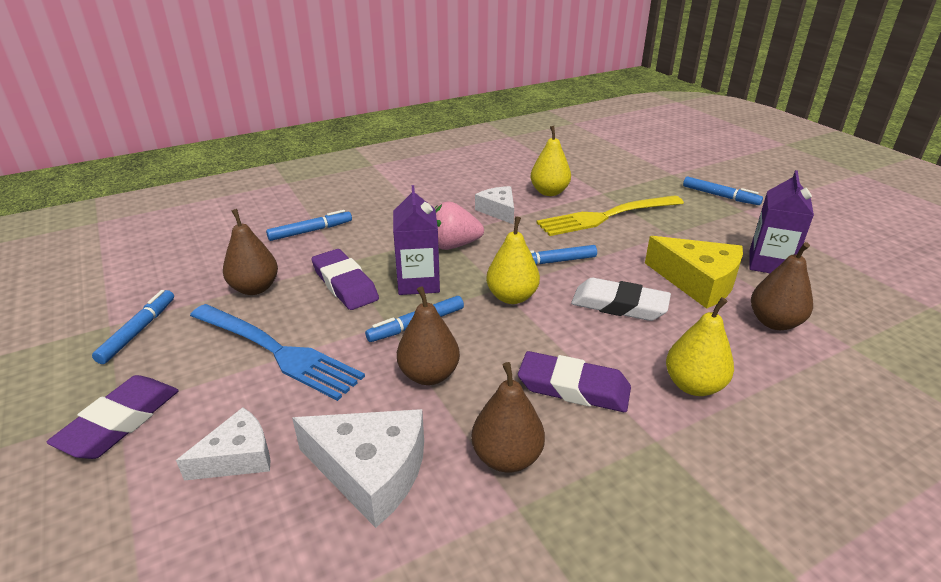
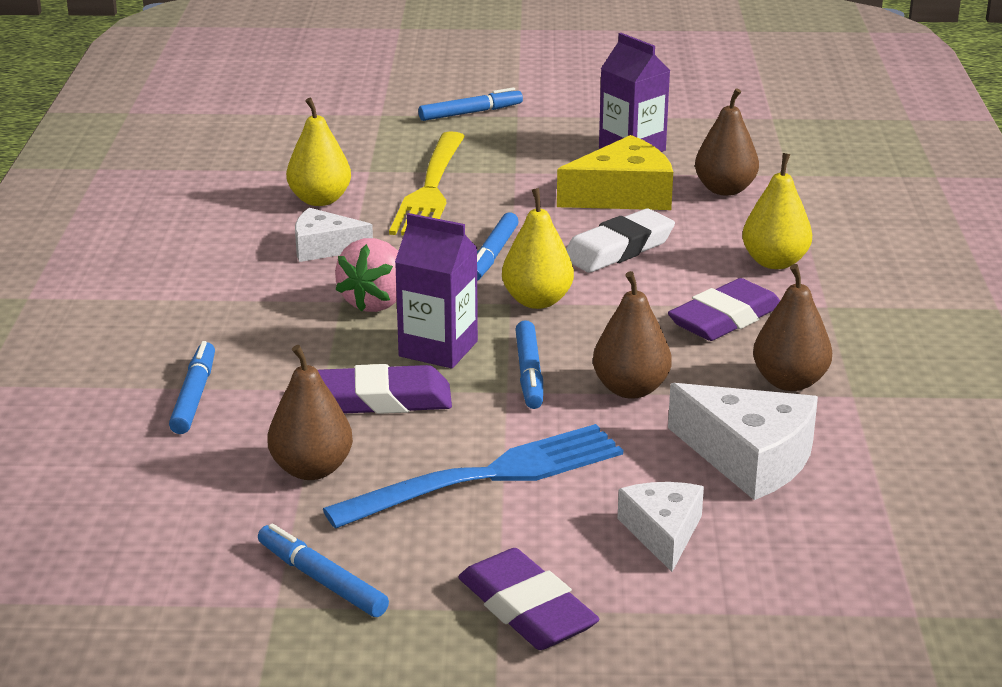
camera: 60 degrees left, 5 degrees down
white cheese [292,409,424,528] -> white cheese turned 75 degrees clockwise [668,383,818,500]

